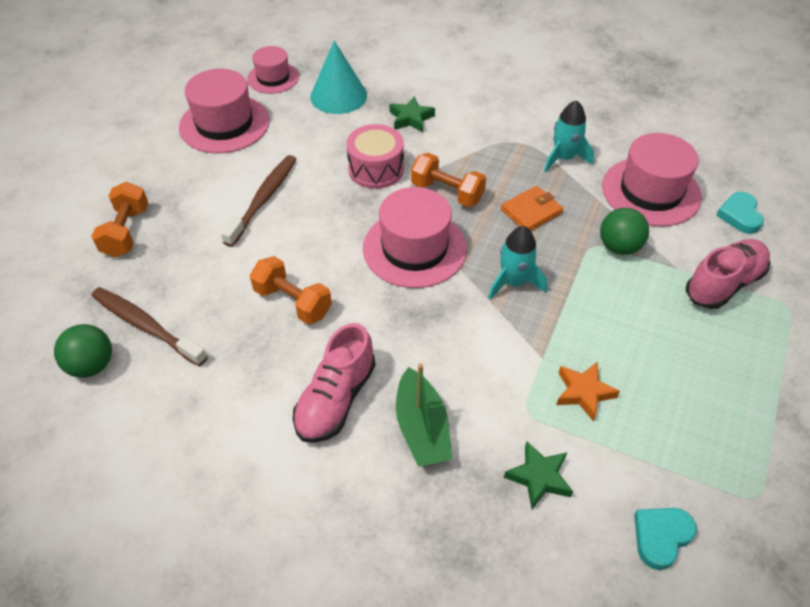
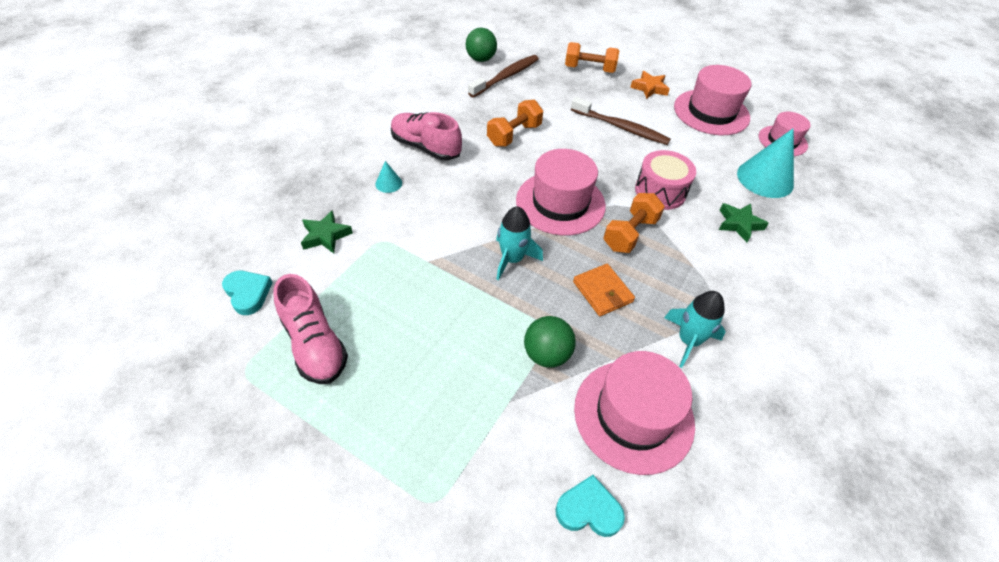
camera: 95 degrees right, 0 degrees up
green boat [396,364,452,467] -> turquoise cone [375,161,402,193]
orange star [556,362,620,421] -> orange star moved to [630,71,670,99]
pink shoe [686,239,770,309] -> pink shoe moved to [273,274,348,384]

